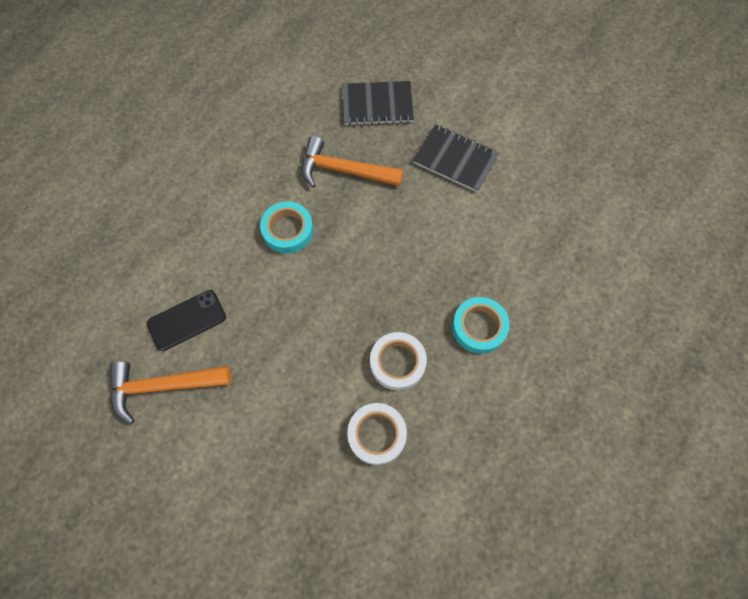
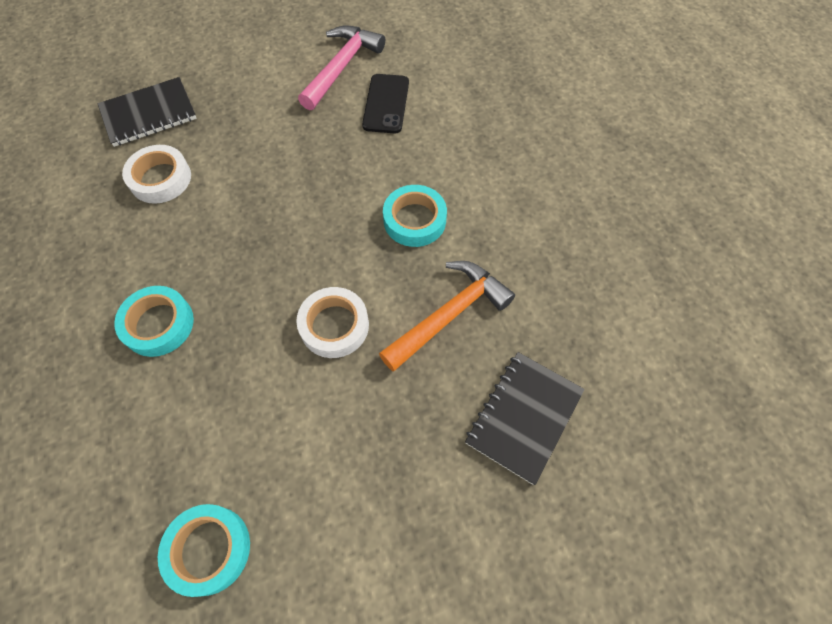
camera: 125 degrees right, 5 degrees down
orange hammer [110,361,231,424] -> pink hammer [298,25,385,110]
white tape [370,332,427,391] -> white tape moved to [296,287,369,358]
black notebook [413,124,499,192] -> black notebook moved to [98,77,197,147]
none -> turquoise tape [158,504,250,597]

